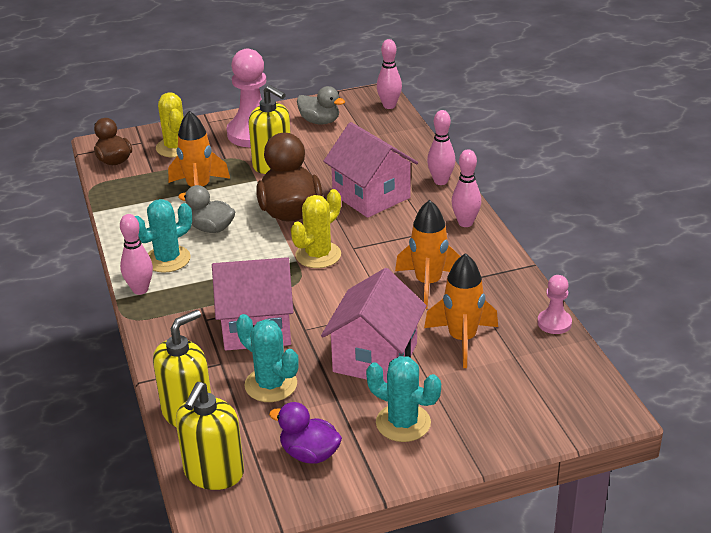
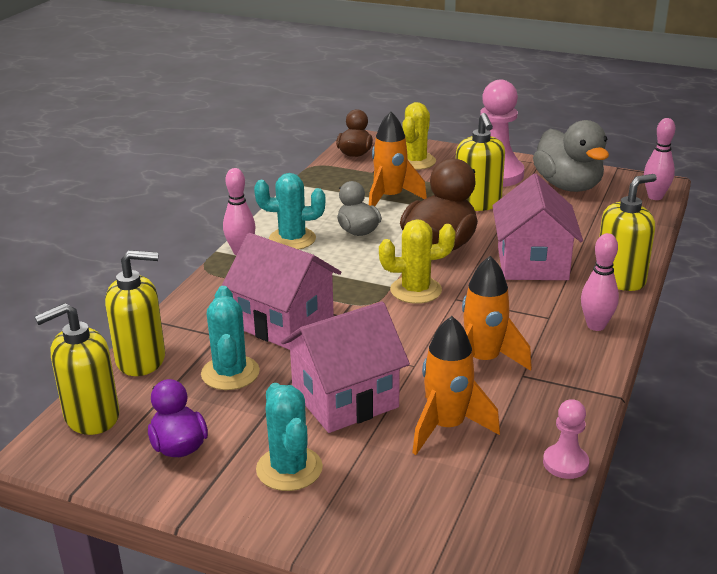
camera: 40 degrees right, 5 degrees down
grey duck [297,86,345,124] -> grey duck [533,120,609,192], size x1.68
pink bowling pin [427,110,456,185] -> yellow soap dispenser [599,174,657,291]

